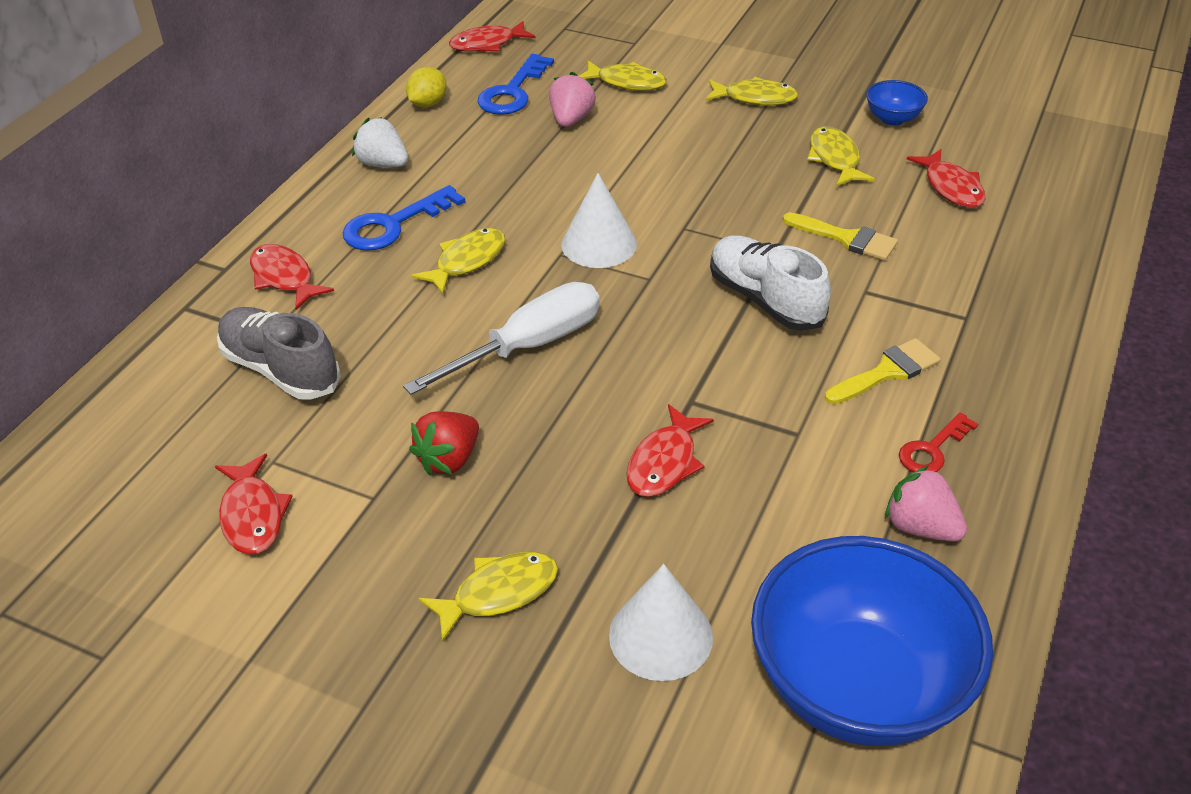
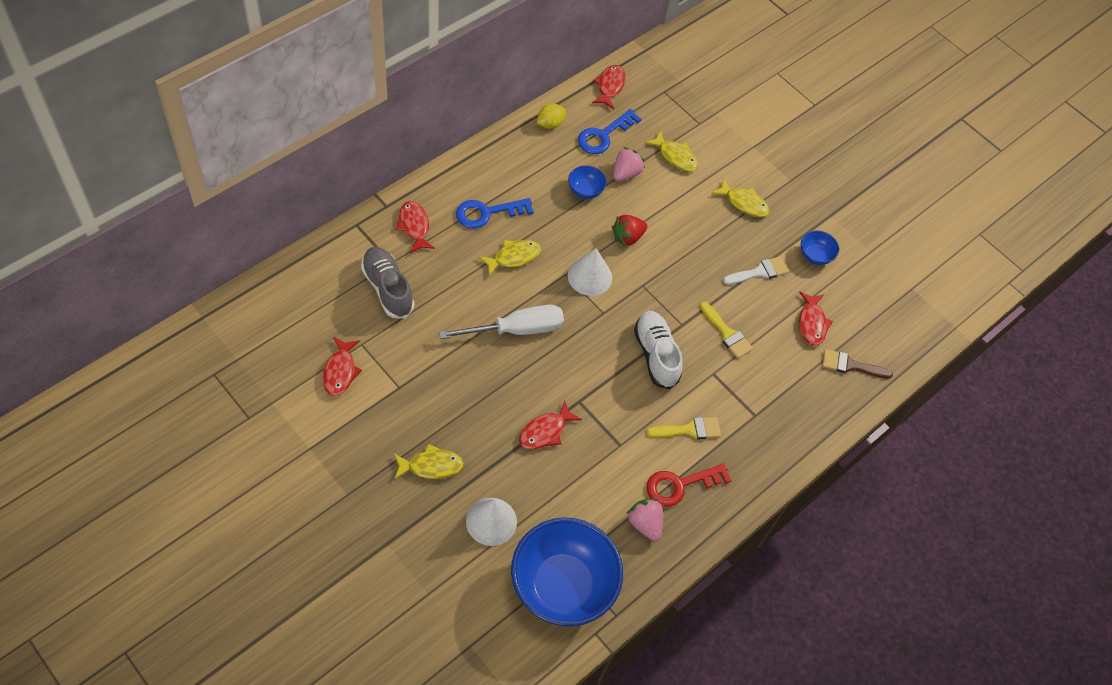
camera: 15 degrees right, 15 degrees up
white strawberry [352,117,408,167] -> none
red strawberry [409,412,479,475] -> red strawberry moved to [612,215,648,247]
red fish [449,21,536,52] -> red fish turned 105 degrees clockwise [592,65,626,109]
yellow fish [807,127,875,186] -> white brush [723,256,789,285]
red key [899,412,978,472] -> red key [646,463,732,507], size x1.60
none -> blue bowl [568,165,607,199]
none -> brown brush [822,349,893,379]

